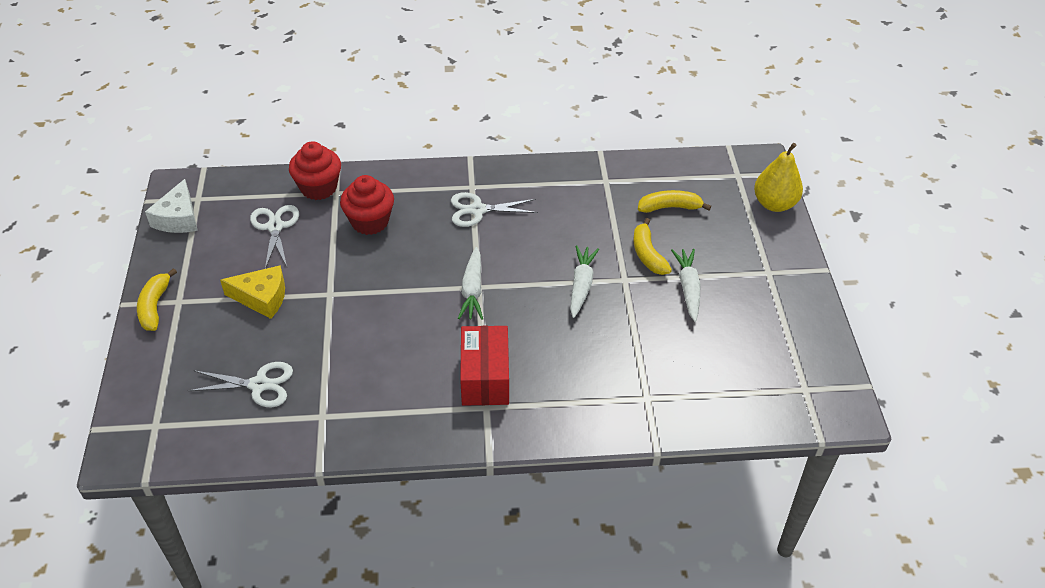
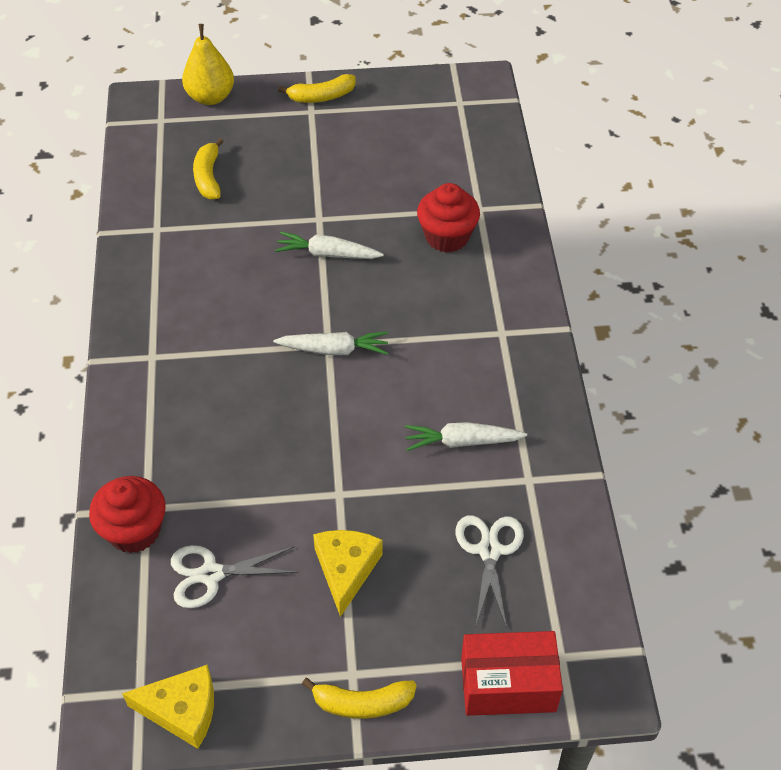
camera: 90 degrees left, 5 degrees up
white cheese [145,179,198,233] -> yellow cheese [122,665,214,749]
red cupcake [340,175,394,235] -> red cupcake moved to [417,183,480,253]
white scissors [451,192,538,227] -> none
red box [460,326,509,406] -> red box moved to [461,631,563,716]
yellow banana [633,218,672,275] -> yellow banana moved to [278,74,356,103]
white carrot [671,249,701,322] -> white carrot moved to [405,422,527,451]

